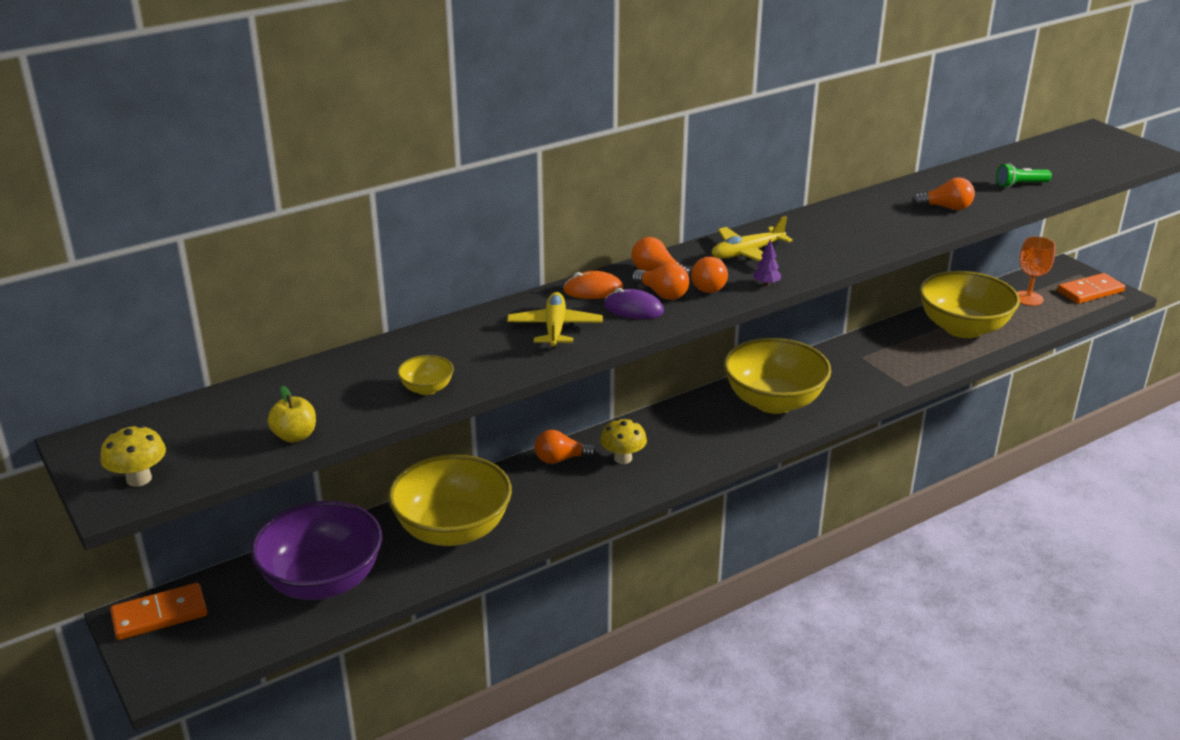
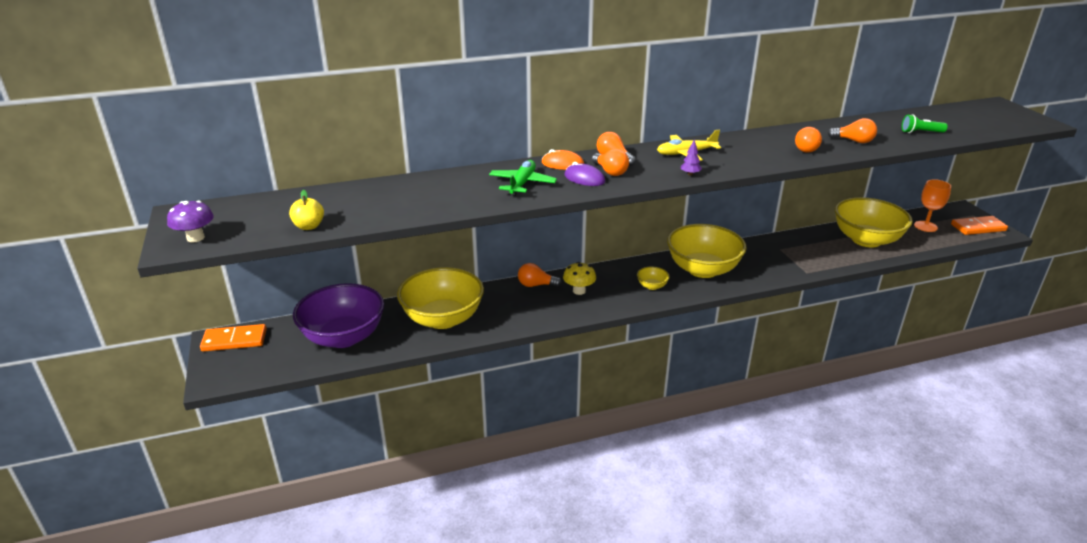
camera: 15 degrees right, 0 degrees up
yellow mushroom [100,425,166,487] -> purple mushroom [167,201,214,243]
yellow bowl [397,355,454,395] -> yellow bowl moved to [637,267,670,290]
yellow plane [507,292,603,348] -> green plane [489,160,557,196]
orange light bulb [691,257,728,293] -> orange light bulb moved to [795,127,822,153]

